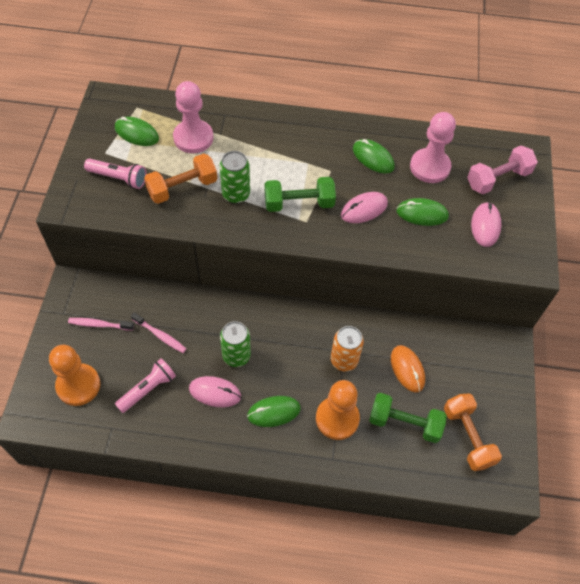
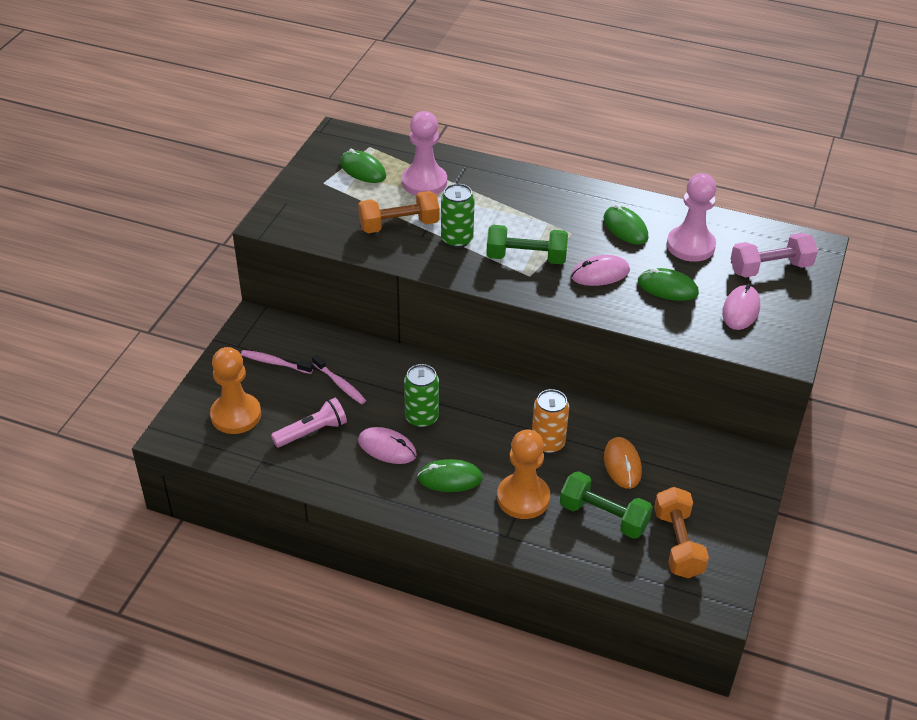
camera: 15 degrees right, 15 degrees down
pink flashlight [84,159,146,189] -> none

